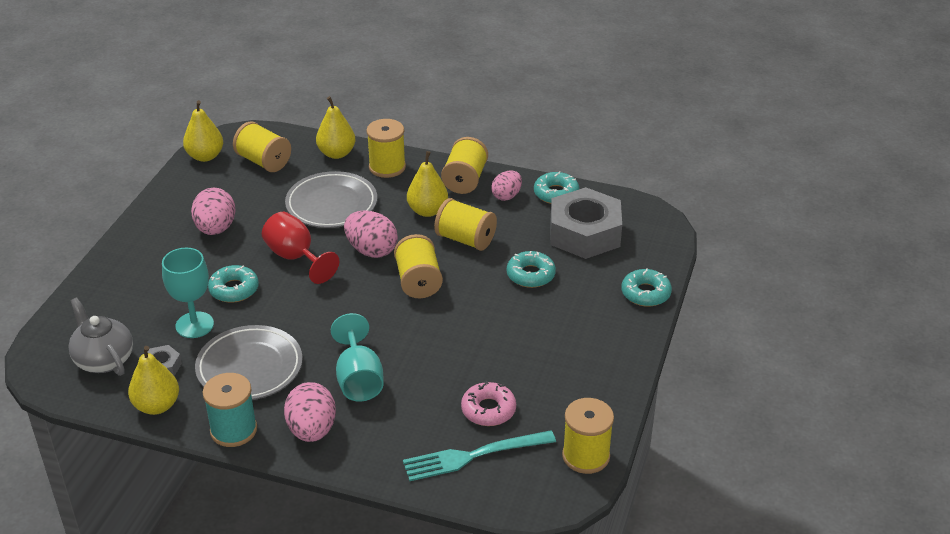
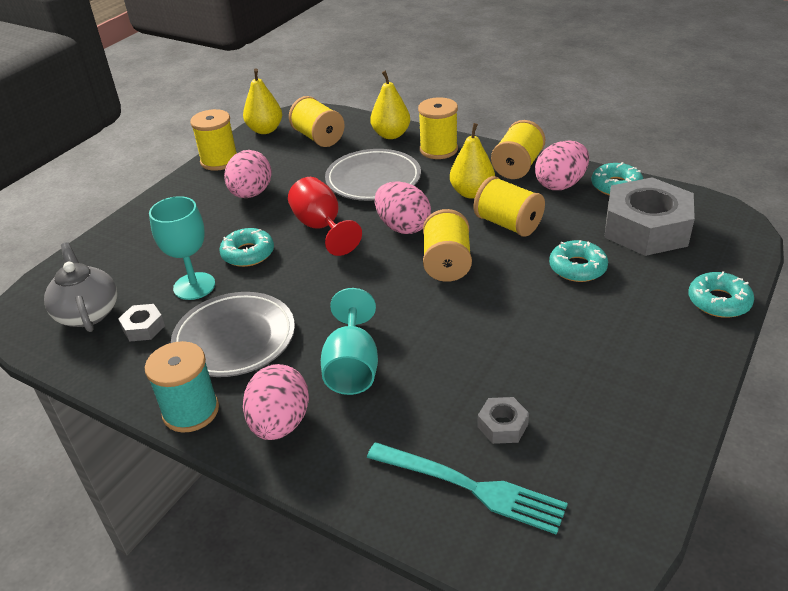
camera: 15 degrees right, 0 degrees up
yellow pear [128,346,179,415] -> none
turquoise fork [403,430,556,481] -> turquoise fork turned 150 degrees counterclockwise [367,442,568,535]
pink donut [461,381,516,426] -> grey nut [477,397,529,444]
pink egg [491,171,522,201] -> pink egg [535,141,589,190], size x1.54
yellow spool [562,398,614,474] -> yellow spool moved to [190,109,237,171]

